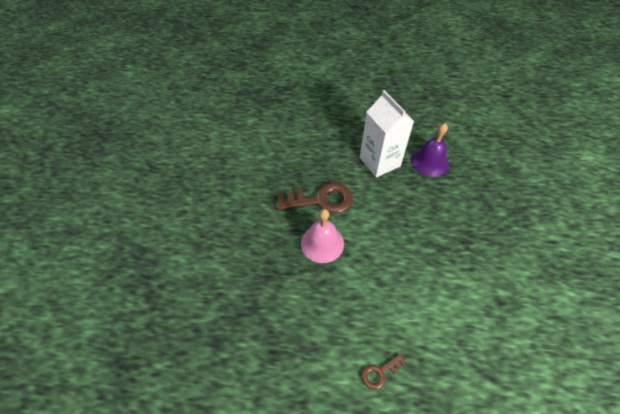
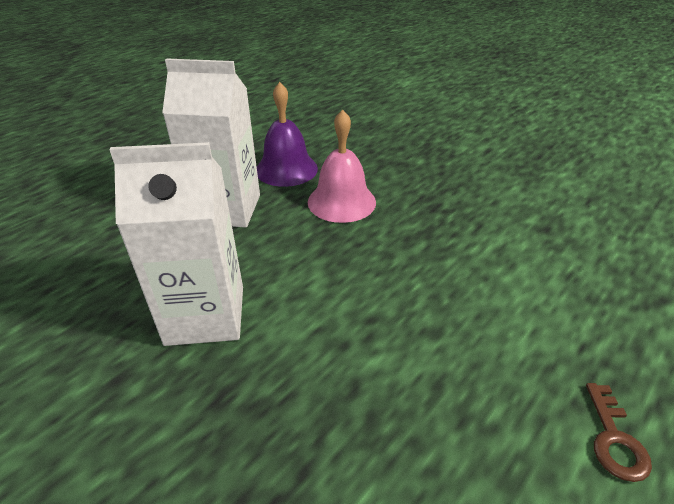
camera: 55 degrees left, 15 degrees down
brown key [277,182,353,214] -> white carton [110,142,243,346]
pink bell [301,209,344,263] -> pink bell moved to [308,109,376,223]

